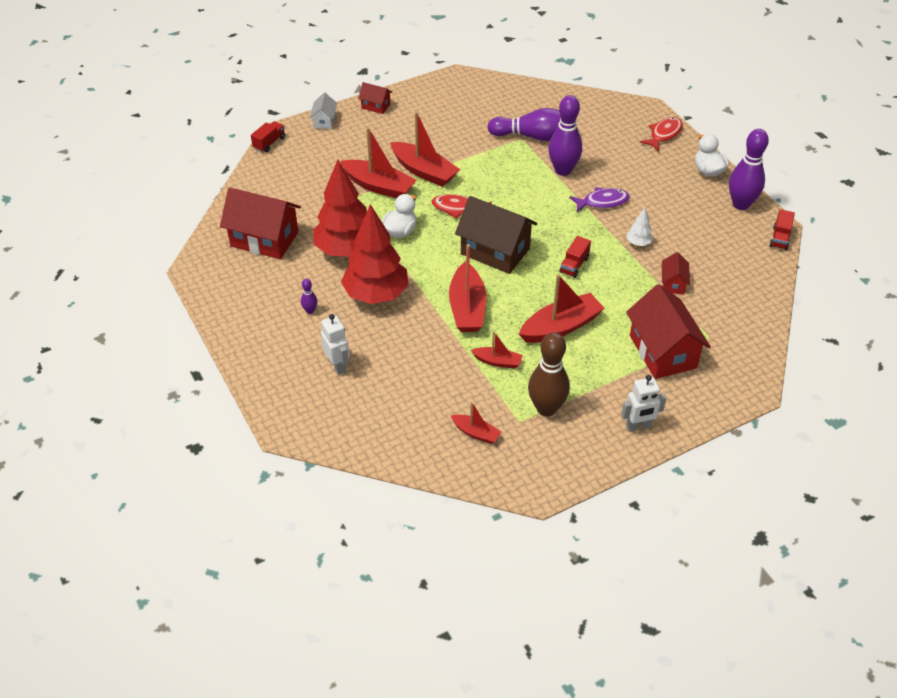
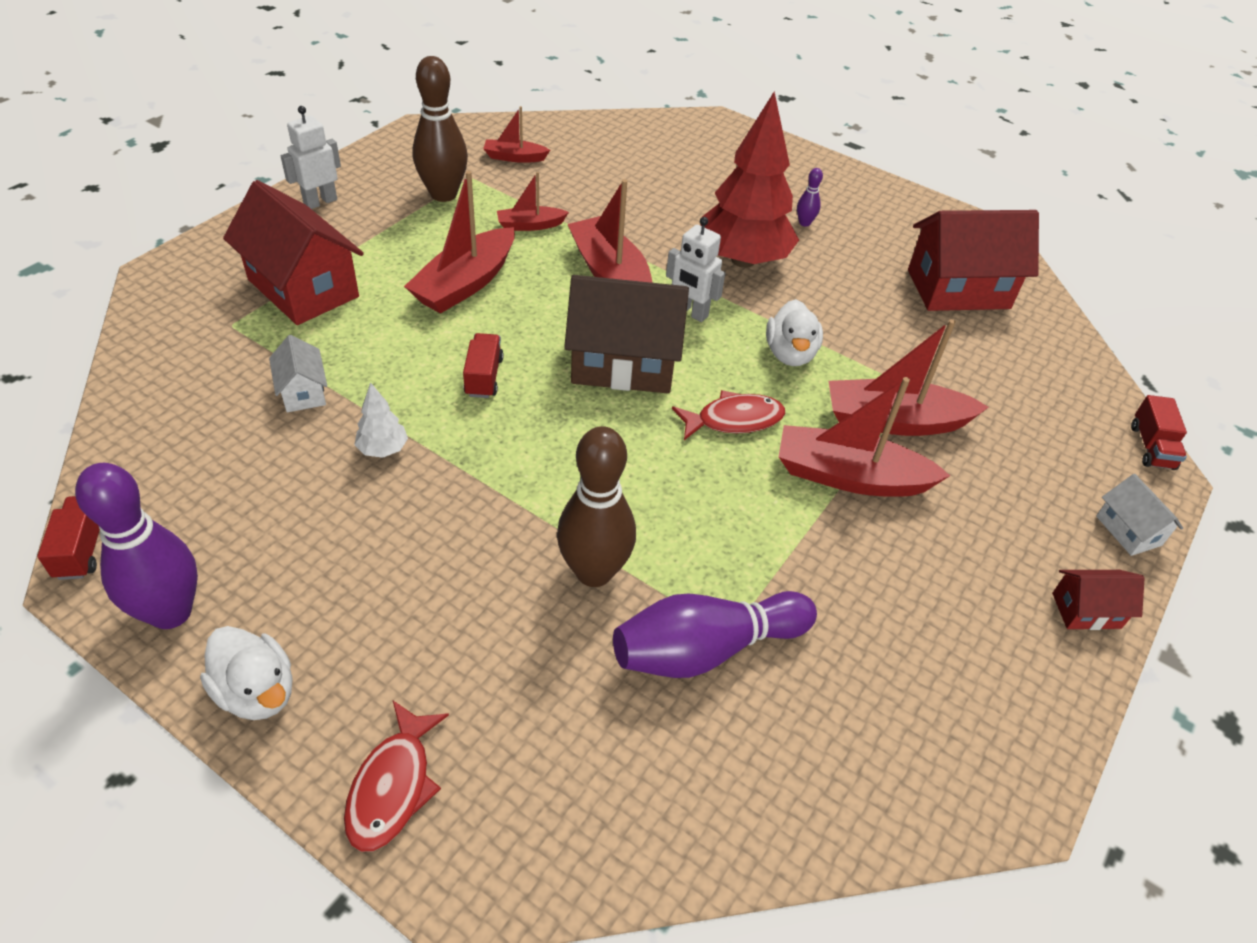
camera: 150 degrees right, 0 degrees up
red tree [313,160,367,257] -> none
white robot [321,314,349,375] -> white robot moved to [666,217,725,322]
purple bowling pin [548,95,582,176] -> brown bowling pin [557,426,636,587]
purple fish [570,187,630,212] -> none
red house [662,252,690,294] -> white house [269,335,327,412]

